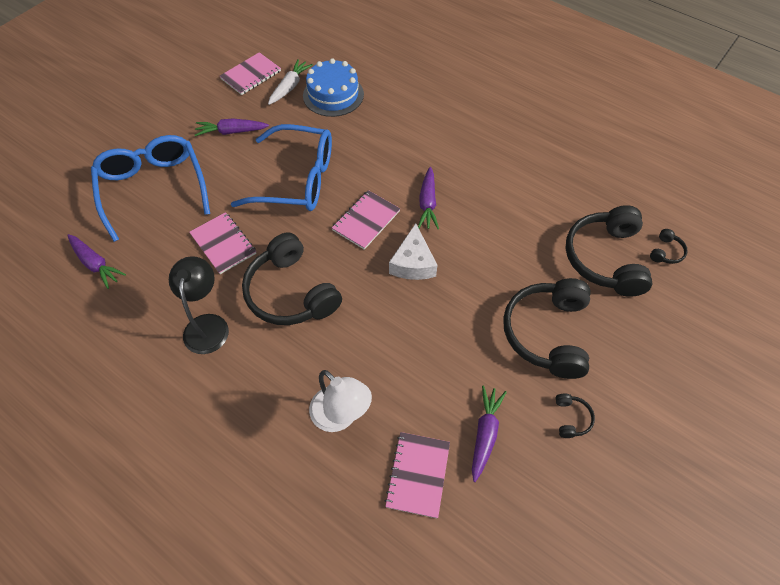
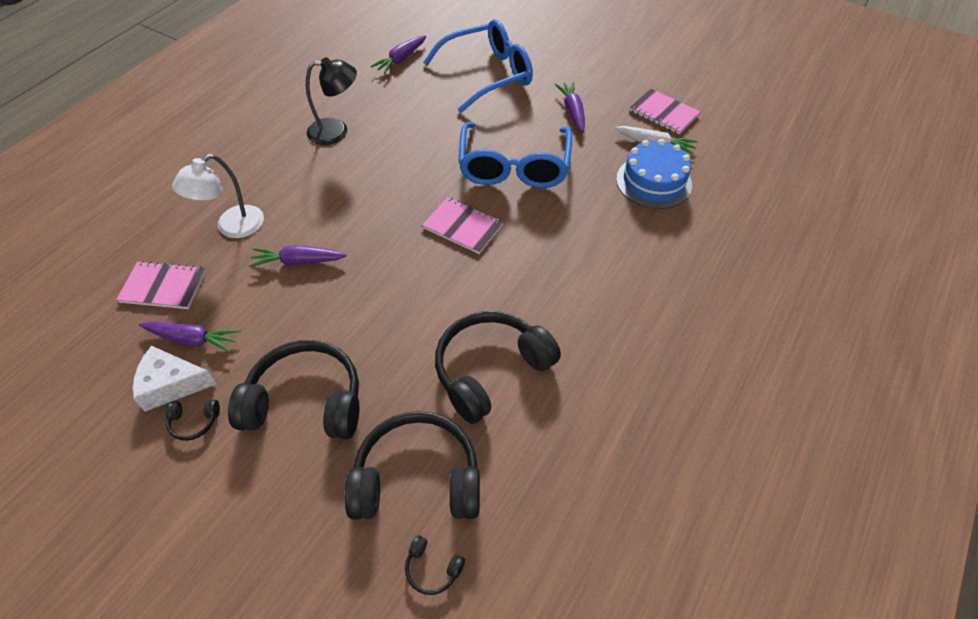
camera: 85 degrees right, 5 degrees down
pink notebook [189,212,256,274] -> none
black headphones [242,232,342,325] -> black headphones moved to [435,311,561,424]
white cheese [389,223,437,280] -> white cheese moved to [133,346,216,411]
purple carrot [418,167,439,229] -> purple carrot moved to [249,245,347,267]

